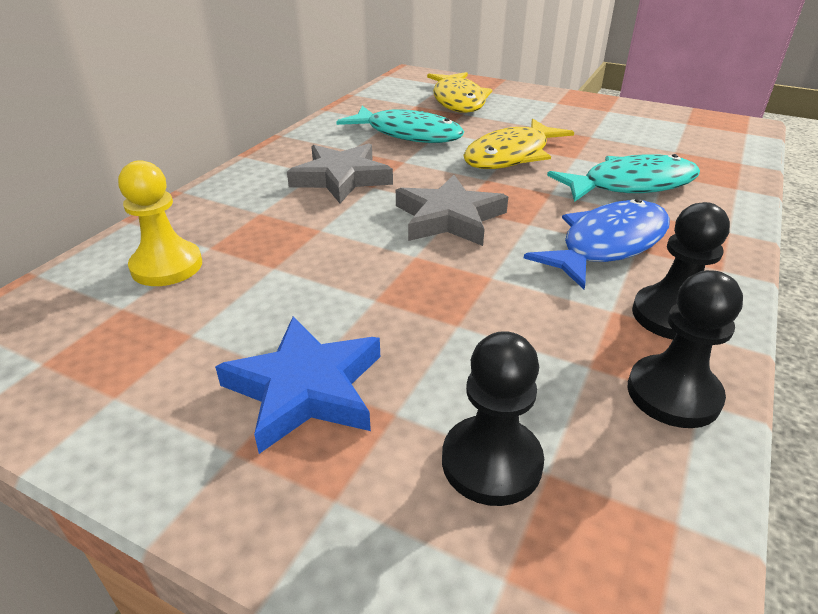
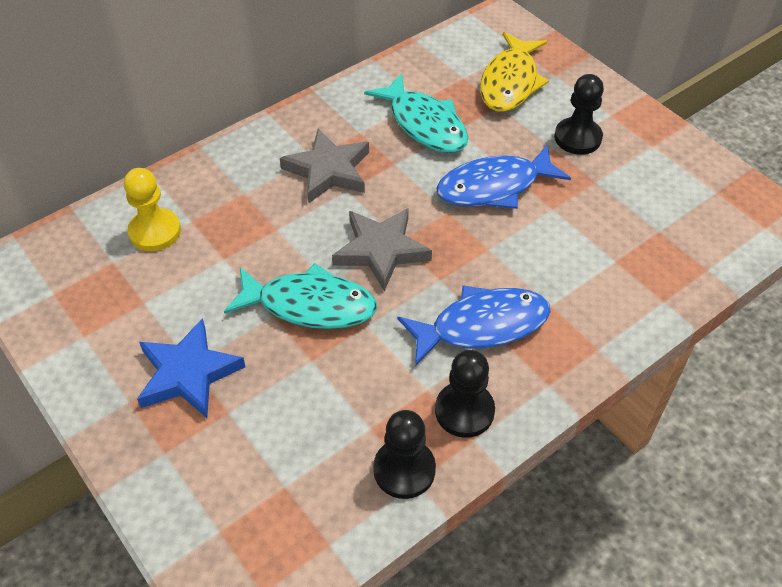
camera: 25 degrees right, 15 degrees up
black pawn [442,331,544,506] -> black pawn moved to [554,74,604,154]
yellow fish [463,119,574,169] -> blue fish [436,145,571,209]
turquoise fish [547,154,700,202] -> turquoise fish moved to [224,263,377,329]

